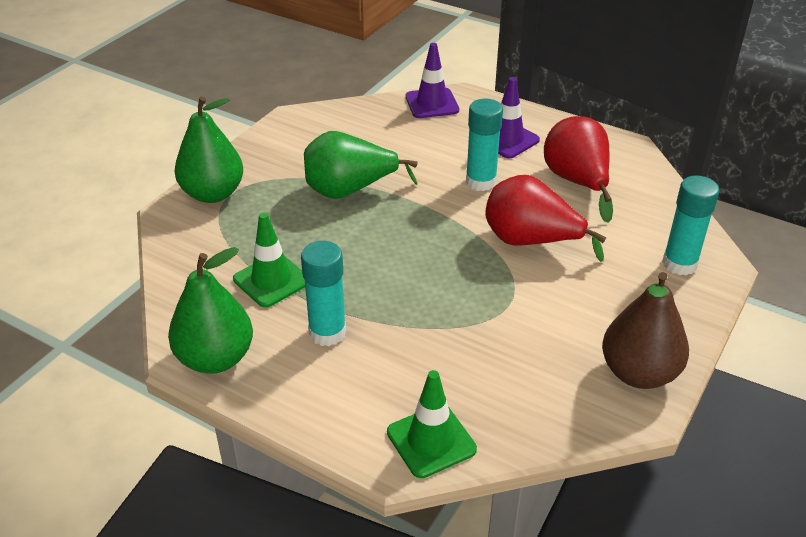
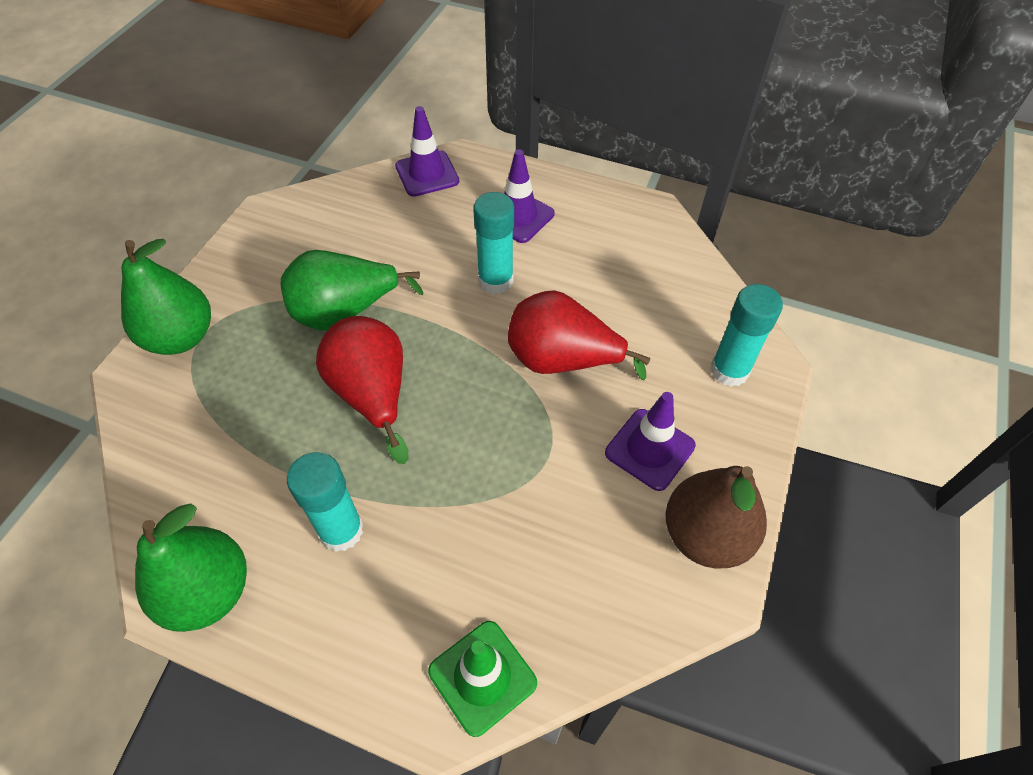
camera: 10 degrees left, 15 degrees up
green traffic cone [233,212,305,308] -> none
red pear [544,116,613,223] -> red pear moved to [316,316,409,464]
none -> purple traffic cone [605,392,696,491]

